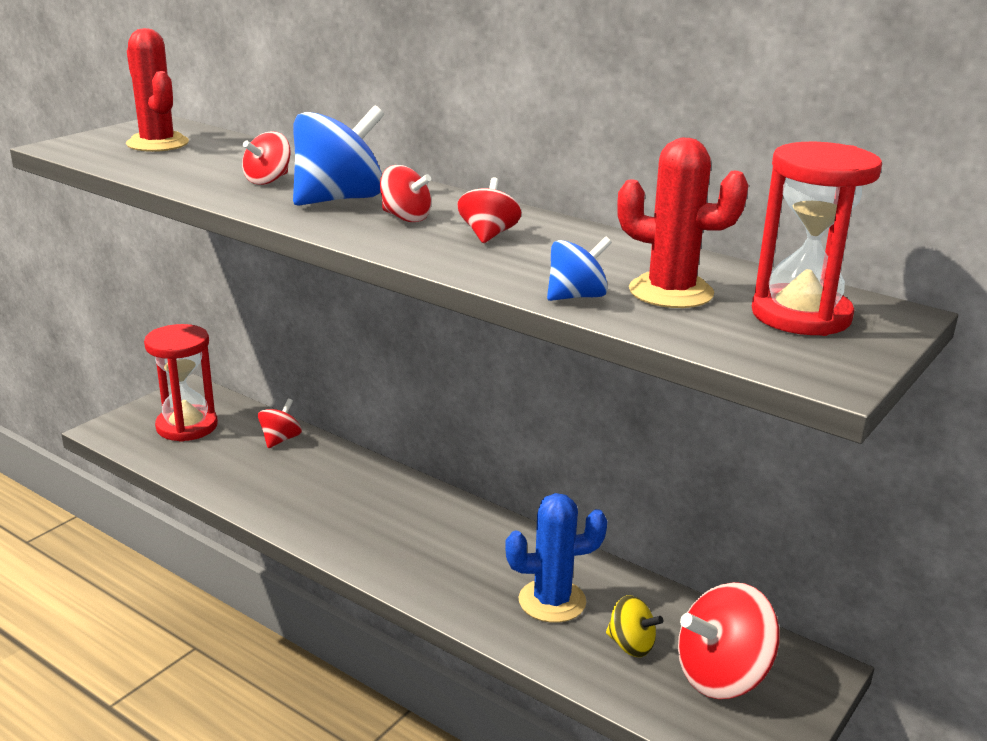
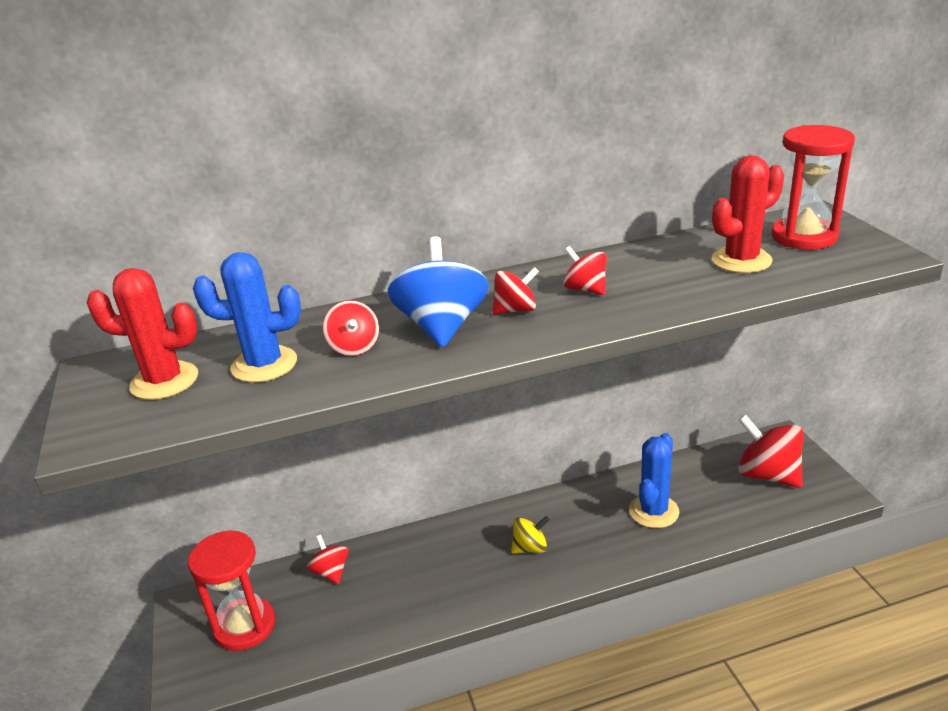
camera: 50 degrees left, 5 degrees up
blue spinning top [547,236,612,301] -> none
yellow spinning top [606,595,663,657] -> yellow spinning top moved to [511,516,550,554]
red spinning top [678,582,780,699] -> red spinning top turned 120 degrees clockwise [738,415,804,488]
none -> blue cactus [193,252,301,382]

